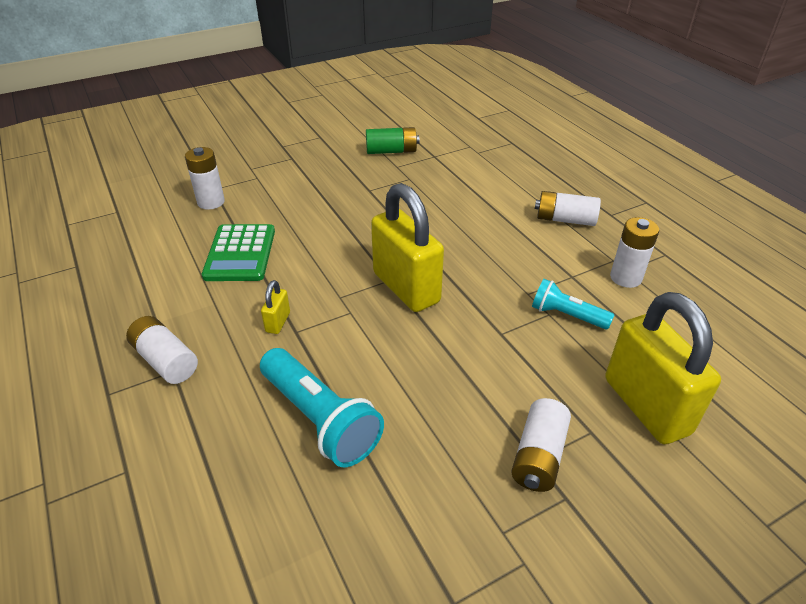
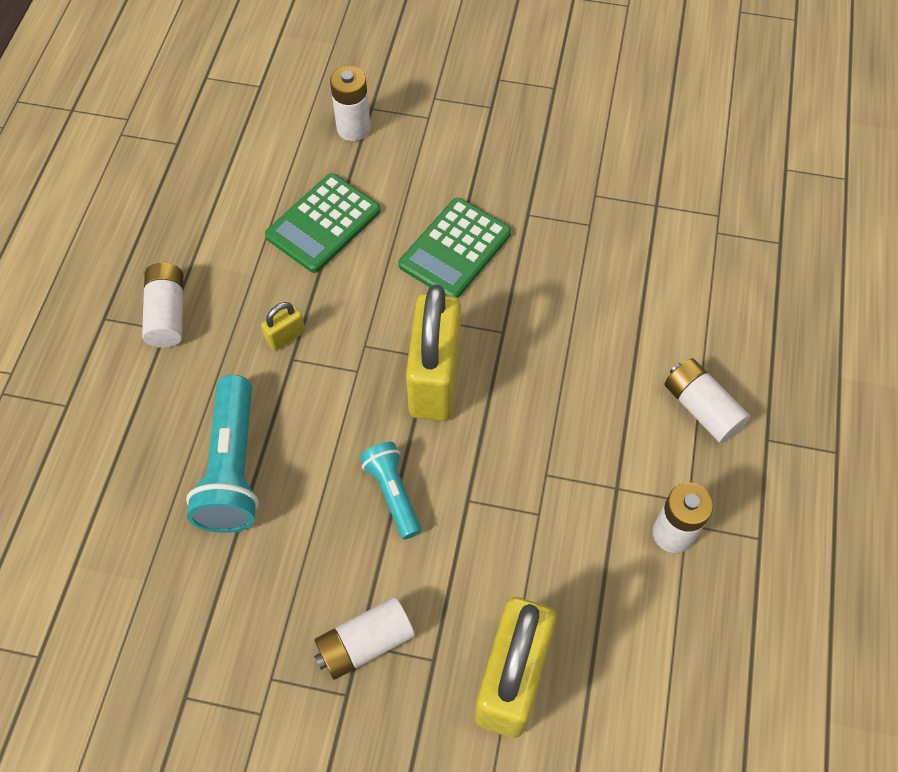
camera: 40 degrees right, 20 degrees up
green battery [366,127,420,154] -> none
turquoise flashlight [532,279,614,329] -> turquoise flashlight moved to [360,442,421,539]
none -> green calculator [399,198,511,298]

